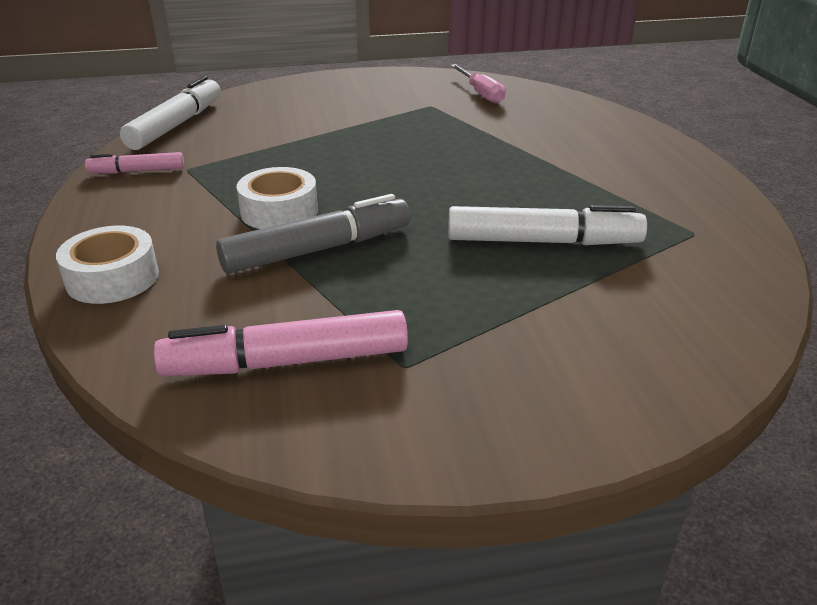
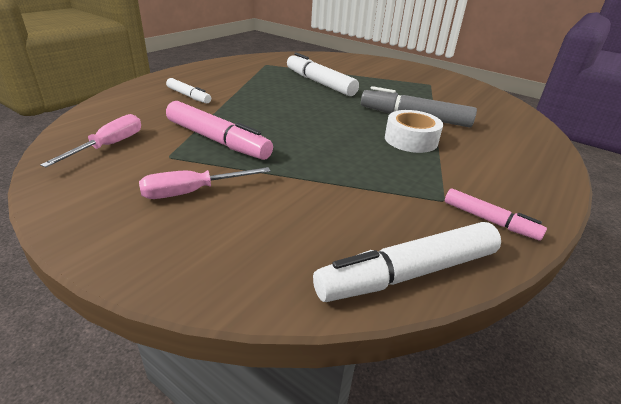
camera: 135 degrees left, 0 degrees up
white tape [56,226,159,304] -> none
pink marker [154,310,408,376] -> pink marker moved to [166,101,273,160]
none -> pink screwdriver [139,167,271,199]
none -> white marker [166,78,211,103]

